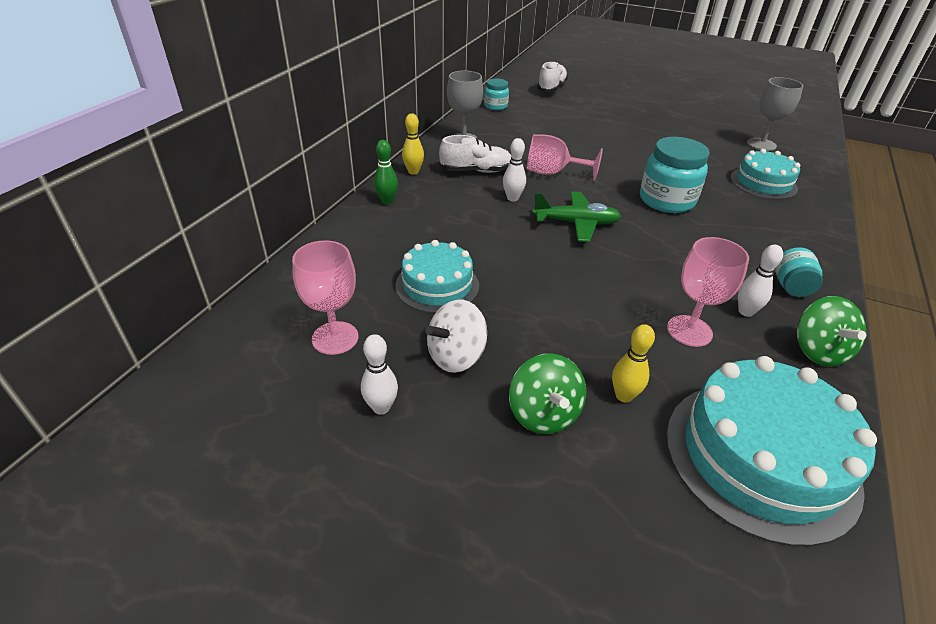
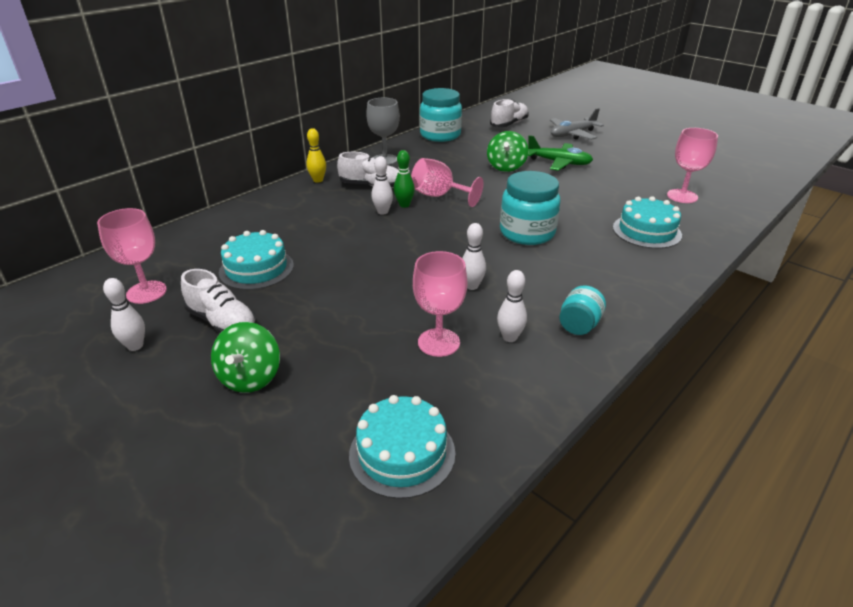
camera: 20 degrees right, 5 degrees down
green bowling pin [374,140,398,204] -> green bowling pin moved to [394,150,415,208]
white spinning top [425,300,487,373] -> white shoe [181,269,257,334]
turquoise jar [484,79,509,110] -> turquoise jar [420,88,462,142], size x1.82
green plane [532,191,621,242] -> green plane moved to [528,135,593,171]
yellow bowling pin [612,324,655,403] -> none
turquoise cake [666,356,877,547] -> turquoise cake [349,395,455,499], size x0.61
grey goblet [747,77,803,151] -> pink goblet [667,128,718,203]
green spinning top [797,296,866,367] -> green spinning top moved to [487,131,529,172]
none -> white bowling pin [462,223,486,290]
none -> grey plane [550,108,604,140]

